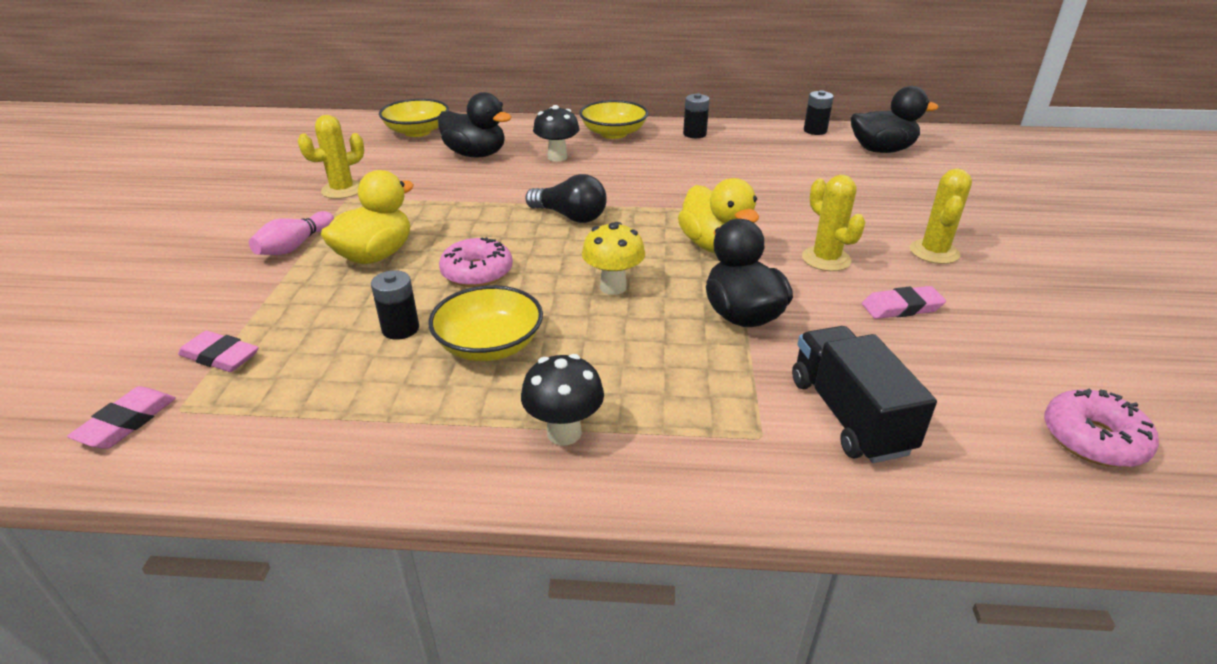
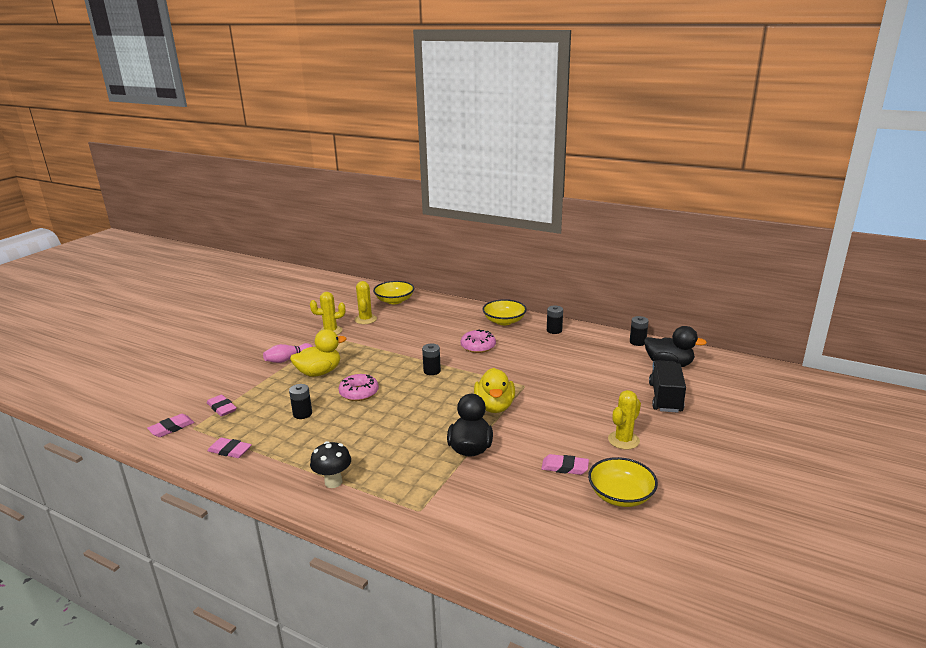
camera: 25 degrees right, 10 degrees down
yellow bowl [428,285,543,361] -> yellow bowl moved to [588,457,658,507]
black duck [438,92,512,157] -> none
black light bulb [525,174,607,223] -> black battery [422,344,441,375]
black mushroom [533,105,579,161] -> none
yellow mushroom [582,222,645,295] -> none
black truck [792,326,937,463] -> black truck moved to [649,360,686,413]
yellow cactus [802,175,865,271] -> yellow cactus moved to [355,281,377,324]
pink donut [1044,389,1159,467] -> pink donut moved to [461,330,496,353]
none -> pink eraser [207,438,252,458]

